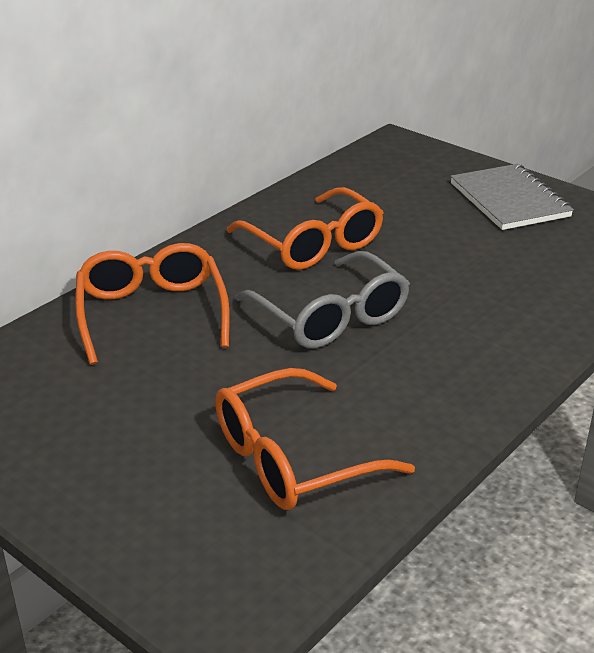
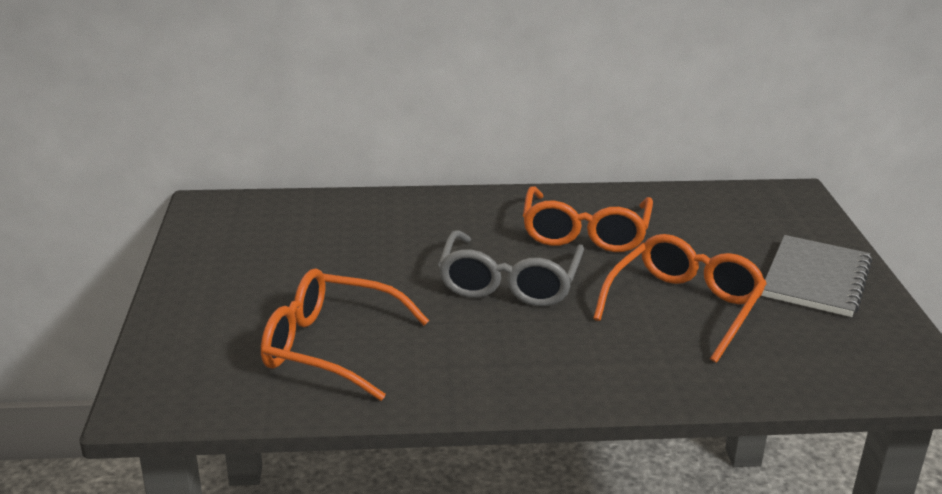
camera: 45 degrees right, 5 degrees down
orange glasses [75,243,230,365] -> orange glasses moved to [593,234,767,363]

